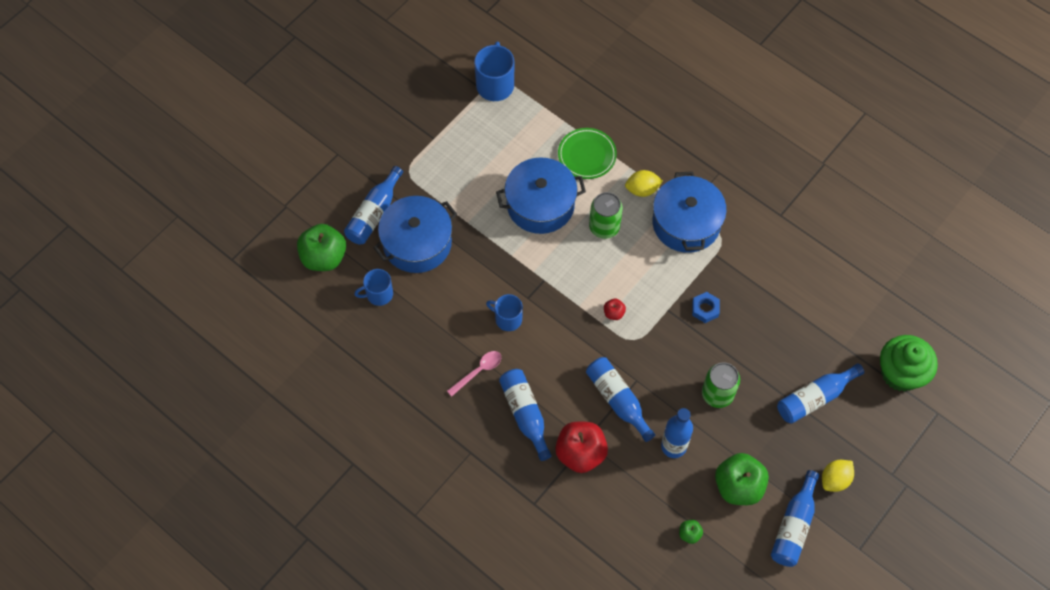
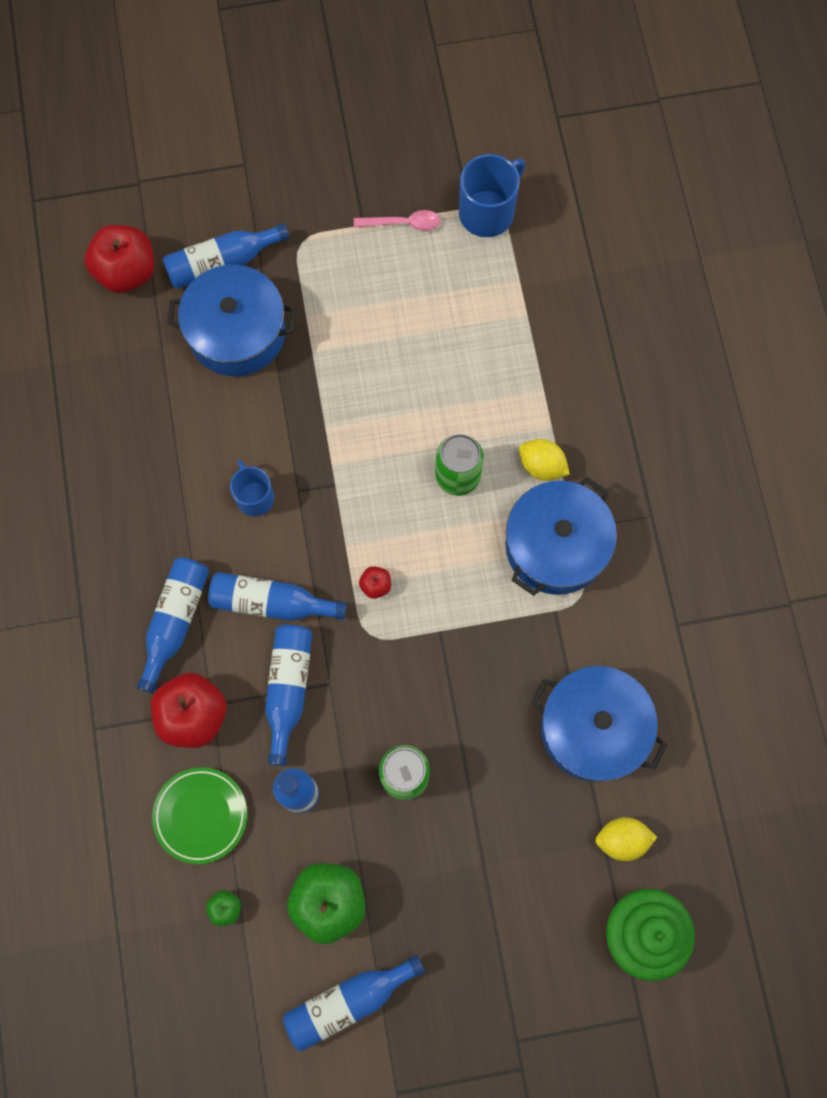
camera: 40 degrees right, 10 degrees up
green apple [297,224,346,271] -> red apple [85,225,154,293]
blue mug [354,269,393,306] -> none
pink spoon [447,351,501,396] -> pink spoon moved to [354,210,441,231]
blue pot [496,157,586,234] -> blue pot moved to [531,666,668,782]
green plate [558,128,617,179] -> green plate moved to [152,767,247,864]
blue nut [692,292,720,323] -> none
blue bottle [777,363,864,424] -> blue bottle moved to [208,572,347,621]
yellow lemon [822,460,854,492] -> yellow lemon moved to [595,817,657,861]

